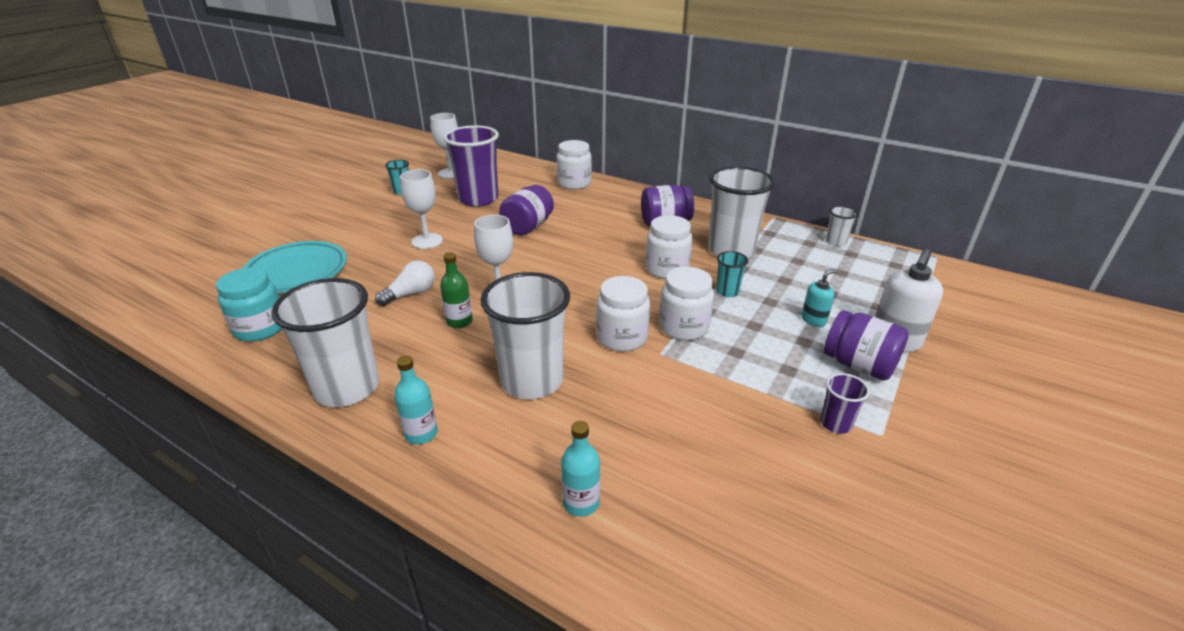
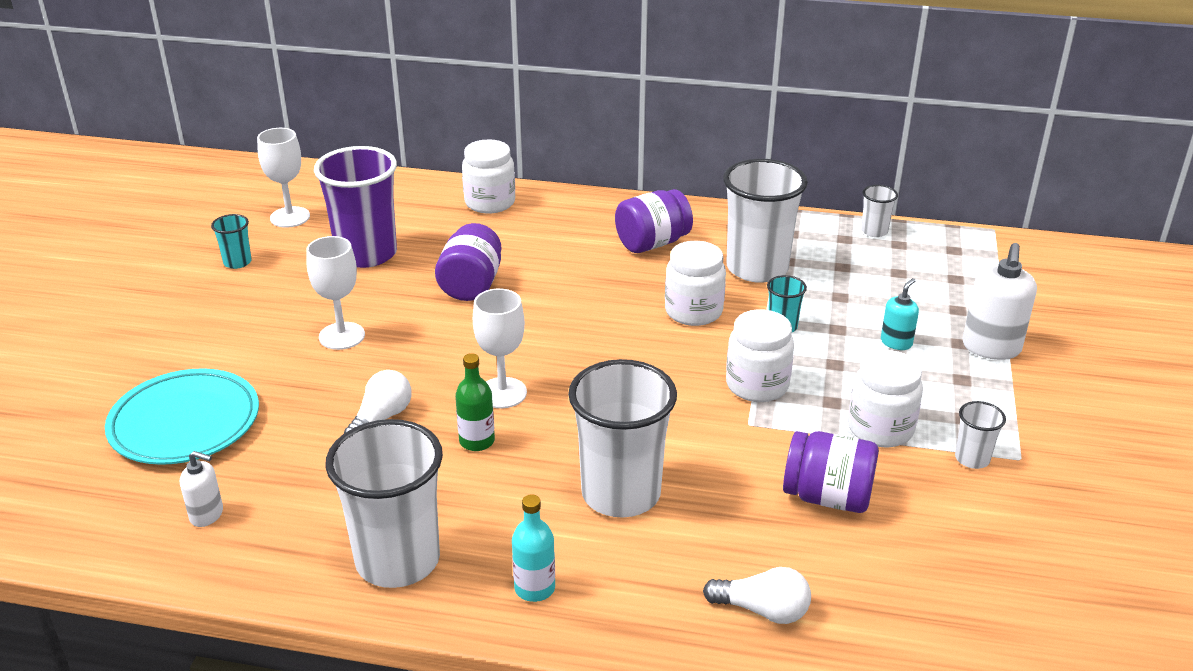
camera: 20 degrees left, 0 degrees up
turquoise jar [216,267,282,342] -> white soap dispenser [180,451,223,527]
turquoise bottle [561,421,600,517] -> white light bulb [703,567,811,624]
white jar [596,276,650,352] -> white jar moved to [848,350,923,447]
purple cup [820,373,870,434] -> white cup [955,401,1006,469]
purple jar [824,310,909,381] -> purple jar moved to [783,431,879,513]

